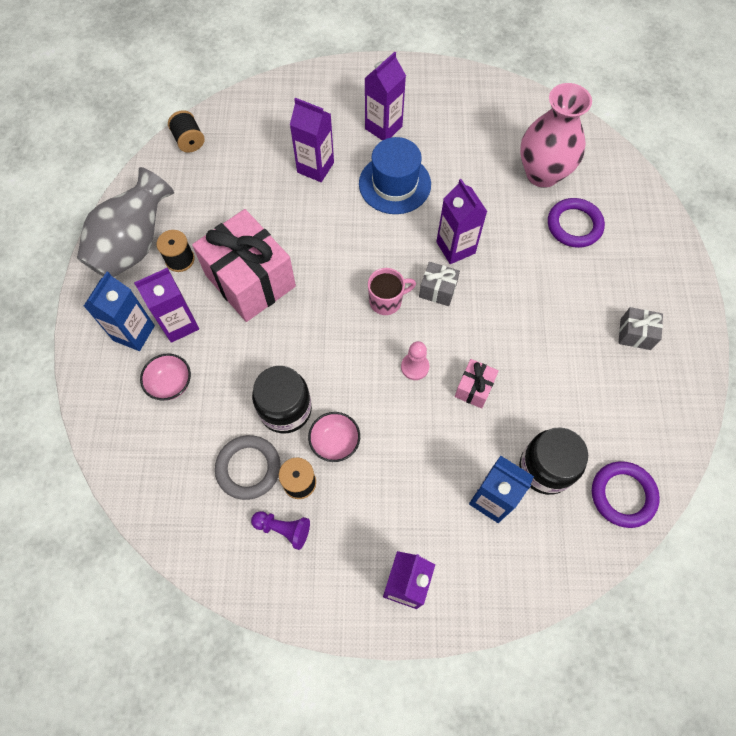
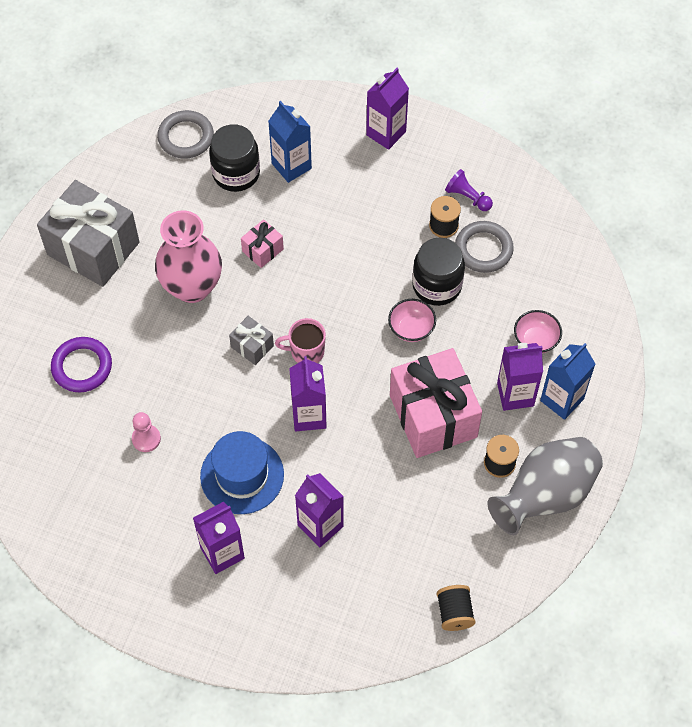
camera: 160 degrees left, 5 degrees down
pink bowl [308,412,360,462] -> pink bowl moved to [388,299,436,342]
pink pawn [401,341,429,380] -> pink pawn moved to [132,412,161,452]
purple carton [436,179,487,264] -> purple carton moved to [289,356,327,431]
pink vase [520,83,592,188] -> pink vase moved to [155,210,222,303]
purple ring [592,462,660,528] -> grey ring [157,110,214,159]
grey gift [618,307,663,350] -> grey gift [37,180,139,287], size x2.24

